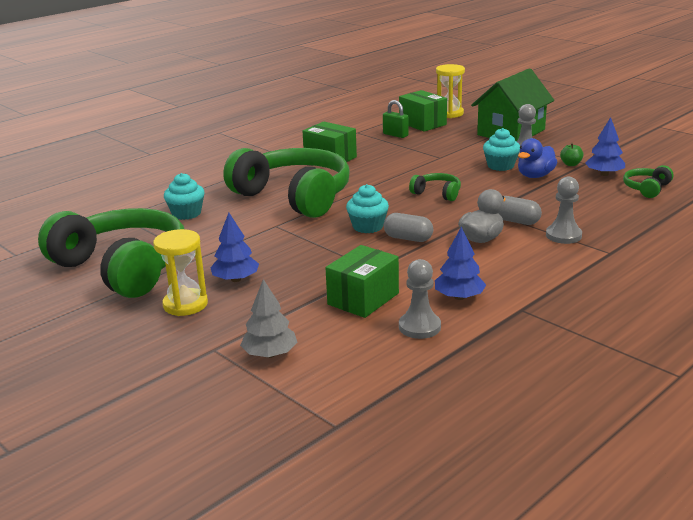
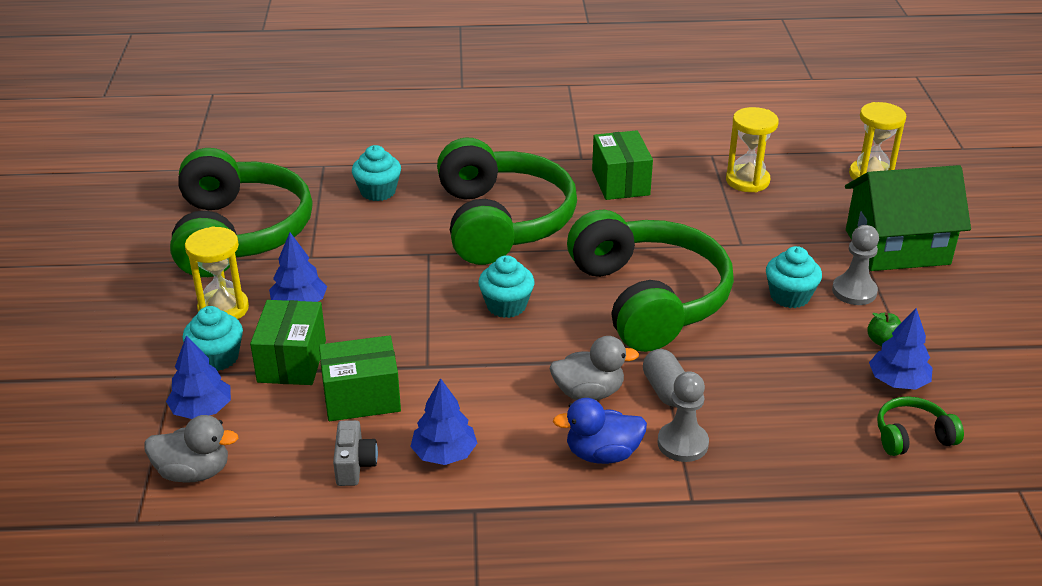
camera: 40 degrees right, 10 degrees up
grey tree [240,279,297,358] -> blue tree [166,335,231,419]
green padlock [383,100,409,138] -> yellow hourglass [726,107,779,192]
grey capsule [384,213,433,242] -> none
green box [399,90,447,132] -> green box moved to [250,300,326,385]
grey pawn [399,259,441,339] -> grey camera [333,420,378,486]
green headphones [409,173,461,201] -> green headphones [567,210,734,352], size x2.43
blue duck [518,138,557,178] -> blue duck moved to [553,398,647,464]
none -> grey duck [144,415,238,483]
none -> turquoise cupcake [183,306,243,371]

